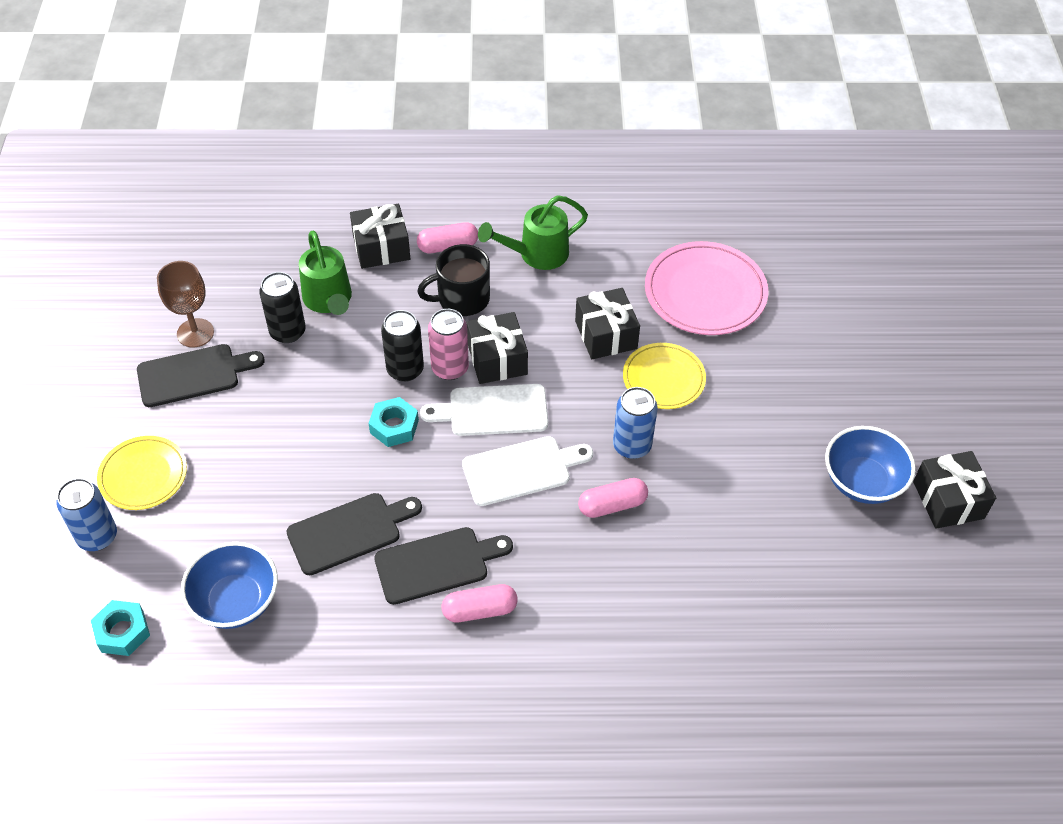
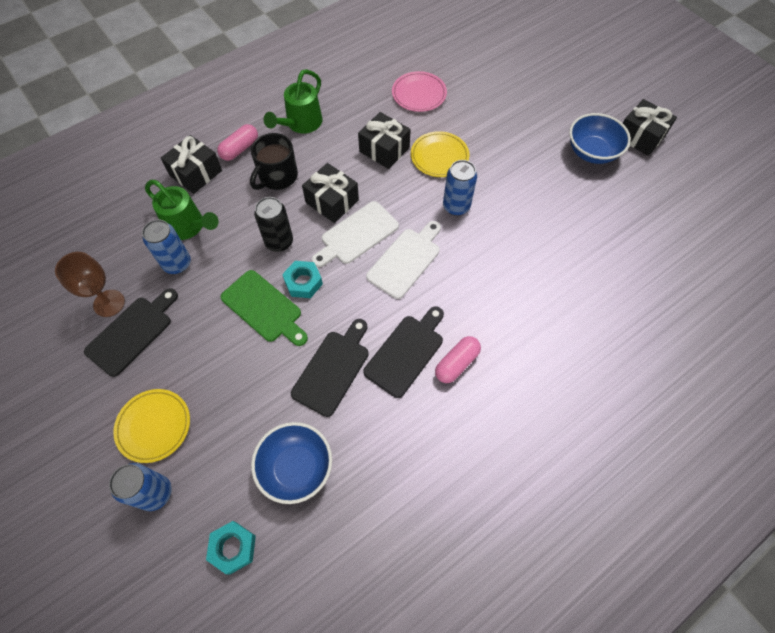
camera: 35 degrees left, 10 degrees up
black can [259,272,306,343] -> blue can [142,220,191,274]
pink can [428,309,469,380] -> none
pink capsule [578,478,648,518] -> none
pink plate [645,241,768,335] -> pink plate [392,71,447,112], size x0.64
none -> green cutting board [220,270,308,346]

